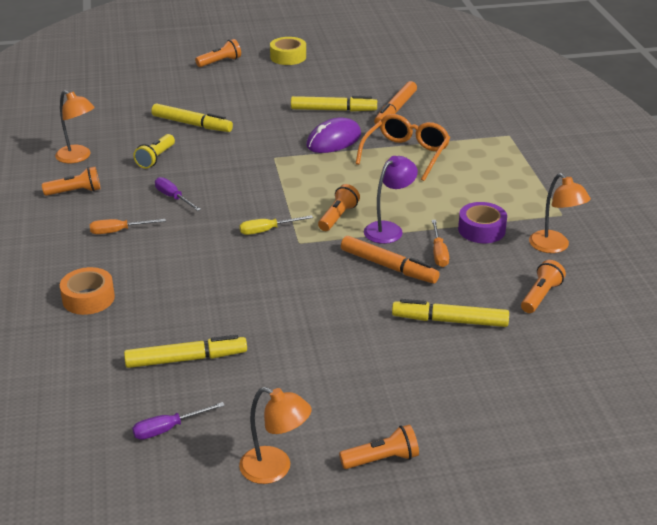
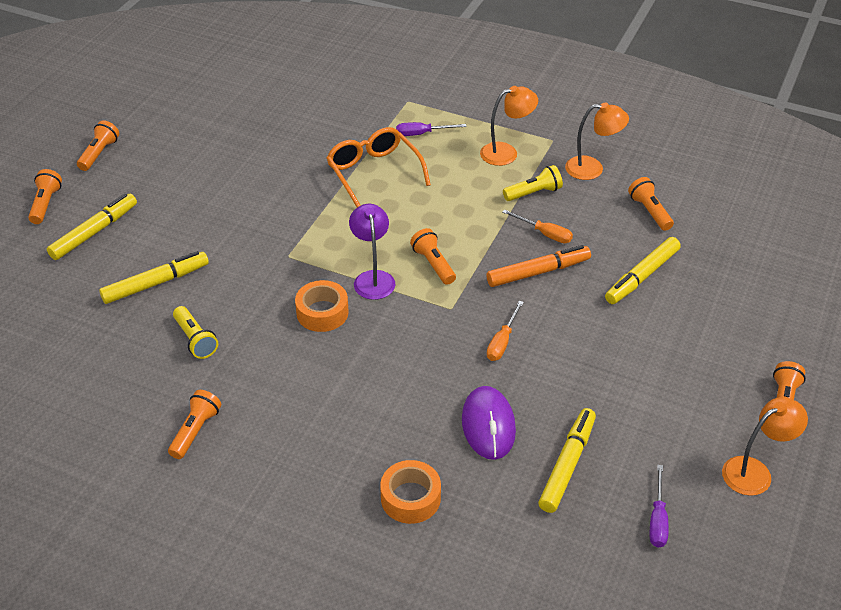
camera: 55 degrees left, 10 degrees up
orange lamp [55,90,95,163] -> orange lamp moved to [480,86,538,166]
orange screwdriver [90,219,166,234] -> orange screwdriver moved to [487,301,524,361]
purple screwdriver [155,177,201,211] -> purple screwdriver moved to [396,122,467,136]
yellow screwdriver [239,215,313,235] -> none
yellow tape [270,37,306,65] -> orange flashlight [77,120,119,171]
yellow marker [291,96,377,112] -> yellow marker moved to [47,194,137,260]
purple mouse [306,117,361,153] -> purple mouse moved to [462,386,516,460]
purple lamp [364,156,418,244] -> purple lamp moved to [349,204,395,300]
orange marker [374,81,417,127] -> none
purple tape [458,202,507,243] -> yellow flashlight [503,165,563,201]
none -> orange tape [295,280,349,332]

